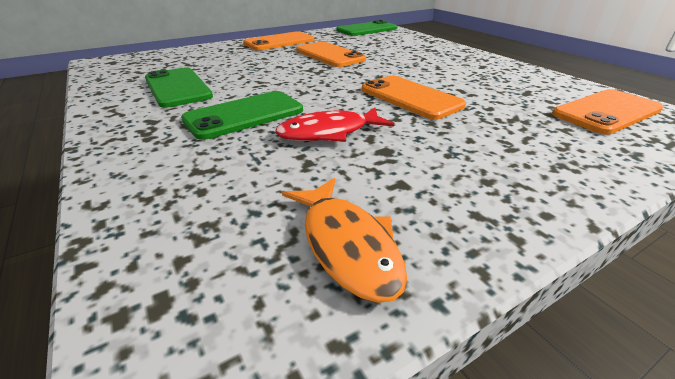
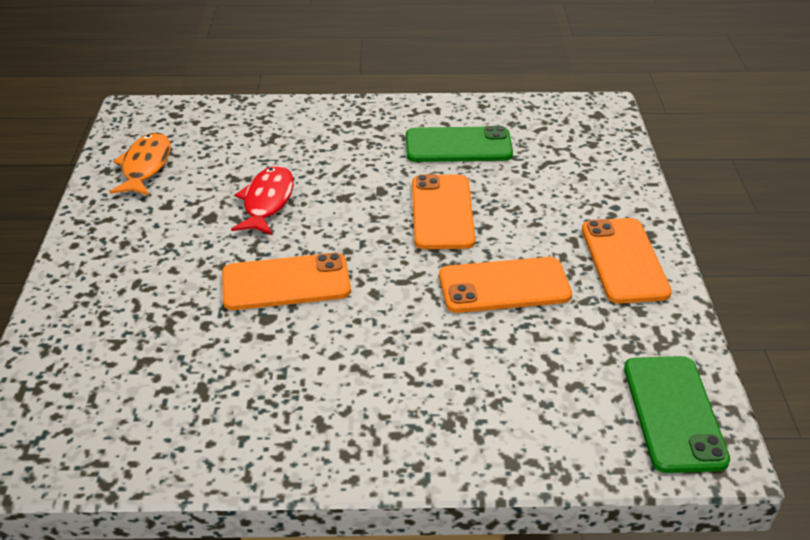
camera: 120 degrees right, 5 degrees up
green phone [181,91,303,140] -> none
orange fish [282,178,407,303] -> orange fish turned 90 degrees clockwise [110,132,171,195]
orange phone [552,89,663,135] -> orange phone moved to [412,174,476,249]

